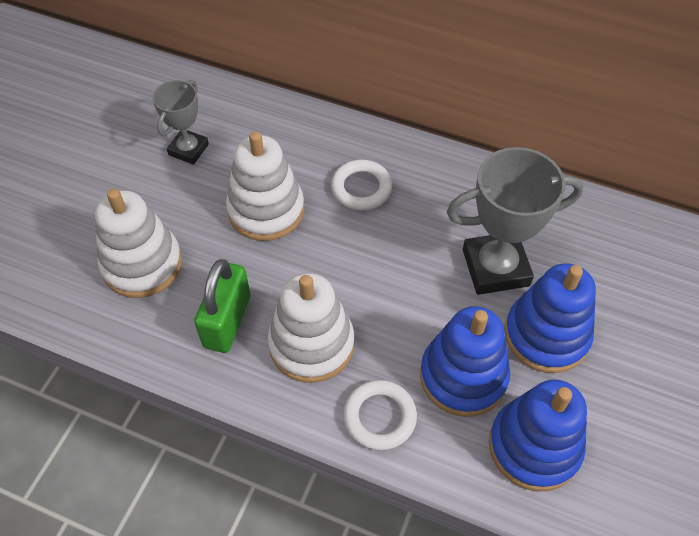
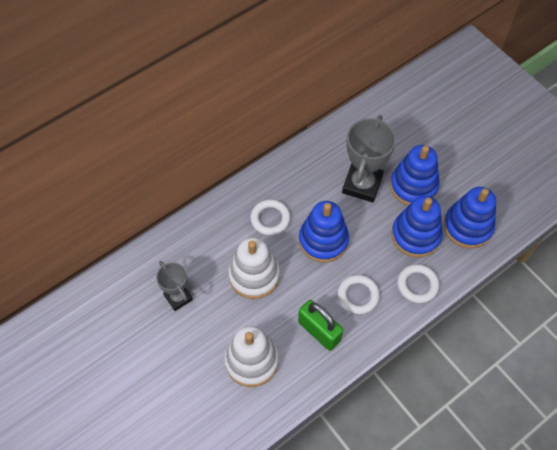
camera: 60 degrees left, 5 degrees up
white stacking toy [267,273,354,383] -> white ring [338,275,380,314]
none -> blue stacking toy [299,201,349,263]

